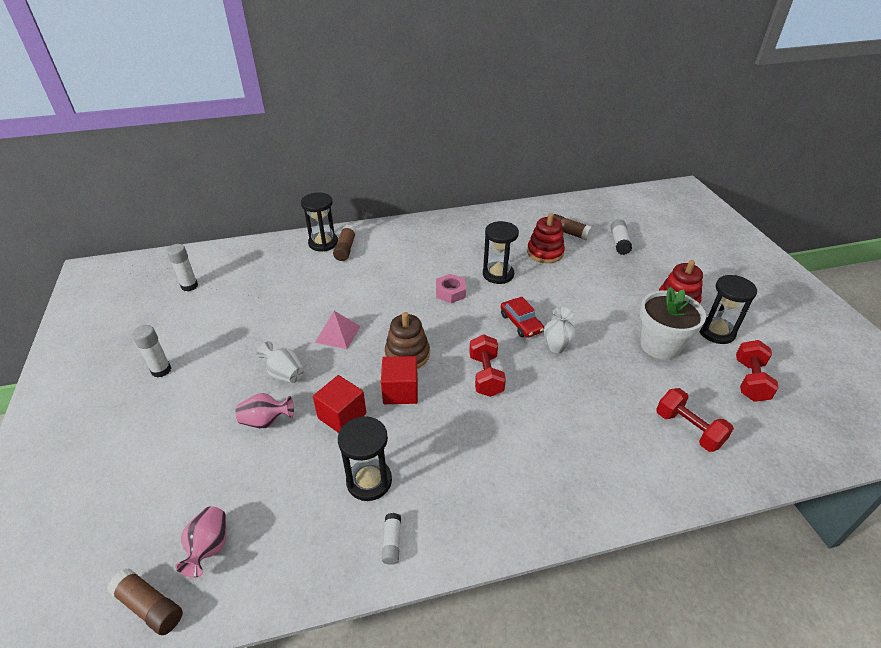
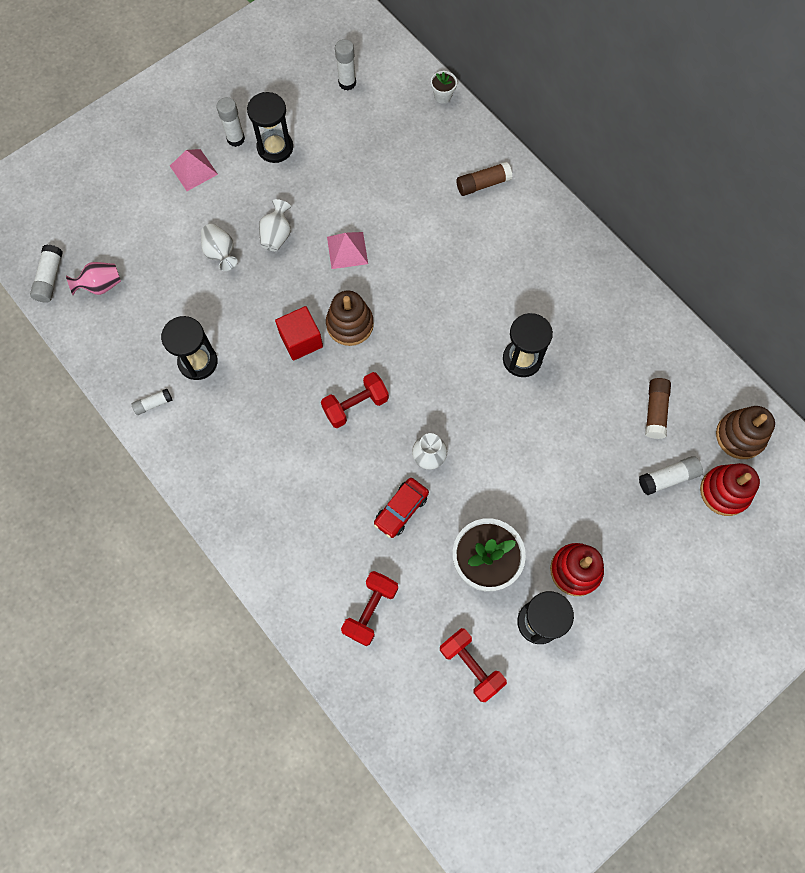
camera: 65 degrees right, 30 degrees up
brown glue stick [107,568,183,635] -> white glue stick [30,245,63,303]
pink vase [235,393,294,428] -> white vase [201,224,238,271]
black hourglass [301,192,338,252] -> black hourglass moved to [247,92,293,163]
red cube [313,375,366,433] -> none
pink nut [436,274,466,303] -> none
red car [501,297,544,338] -> red car moved to [374,478,429,538]
red stacking toy [527,213,565,263] -> red stacking toy moved to [700,463,760,516]
red dumbbell [736,340,779,402] -> red dumbbell turned 60 degrees clockwise [440,628,507,702]
none -> pink pyramid [170,149,218,191]
none -> white flower pot [431,71,457,104]
none -> brown stacking toy [716,406,775,459]

